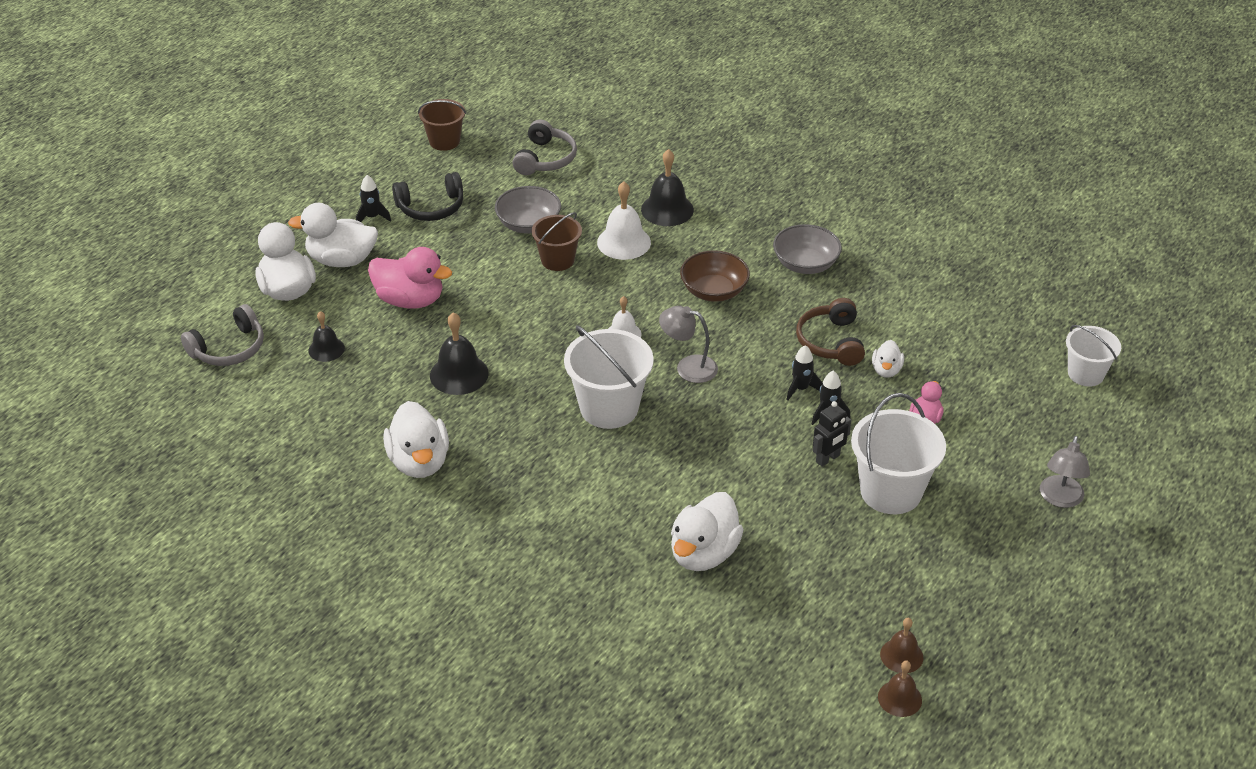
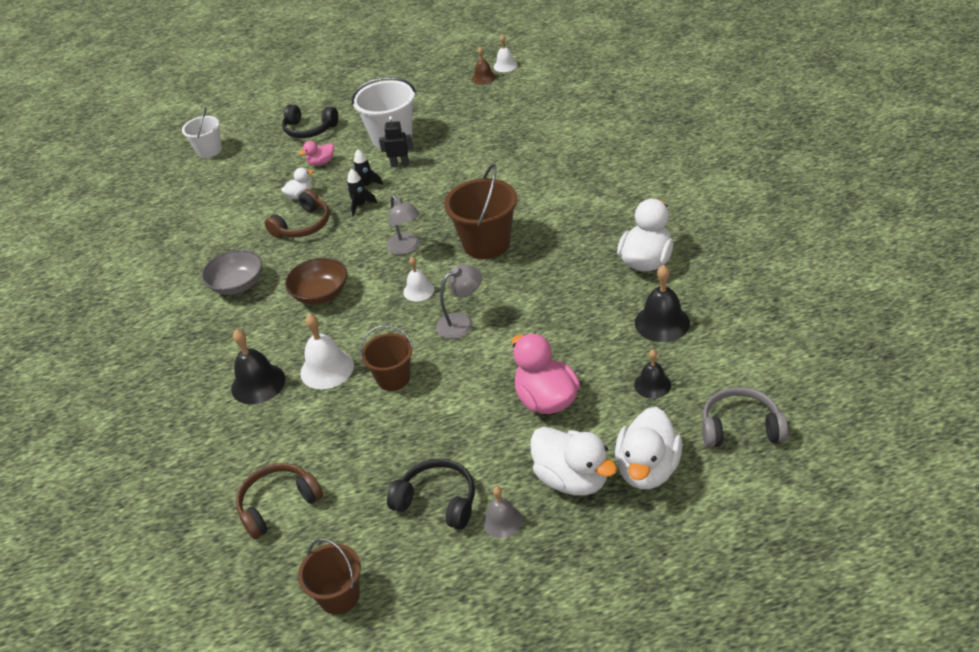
camera: 135 degrees left, 0 degrees up
black rocket [356,175,391,222] -> grey bell [483,487,523,538]
black bell [430,312,489,395] -> black bell moved to [635,265,690,342]
grey bowl [495,186,561,234] -> none
grey headphones [513,119,577,175] -> brown headphones [236,463,323,539]
white bucket [564,325,654,429] -> brown bucket [444,164,517,259]
white duck [671,492,743,571] -> none
brown bell [878,661,922,717] -> white bell [494,35,518,72]
grey lamp [1040,436,1090,508] -> grey lamp moved to [436,265,482,339]
none -> black headphones [282,105,338,138]

